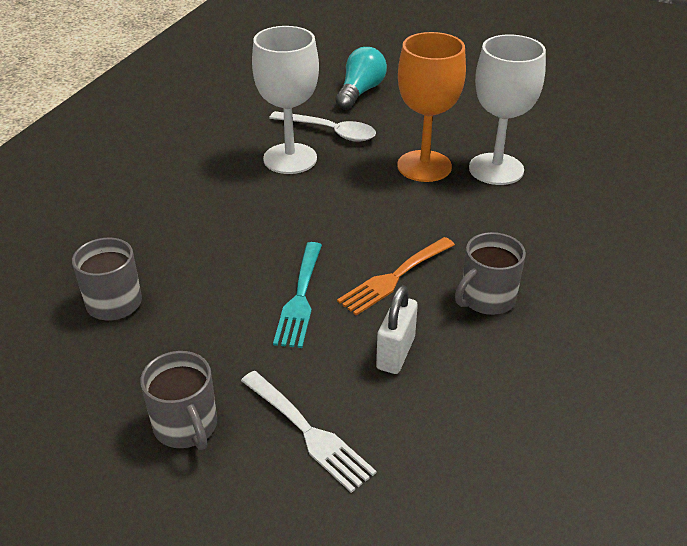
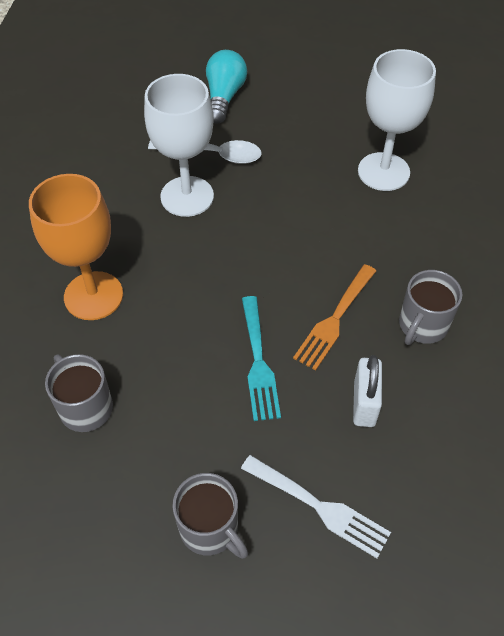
camera: 15 degrees left, 15 degrees up
orange goblet [397,32,466,182] -> orange goblet moved to [29,174,123,320]

